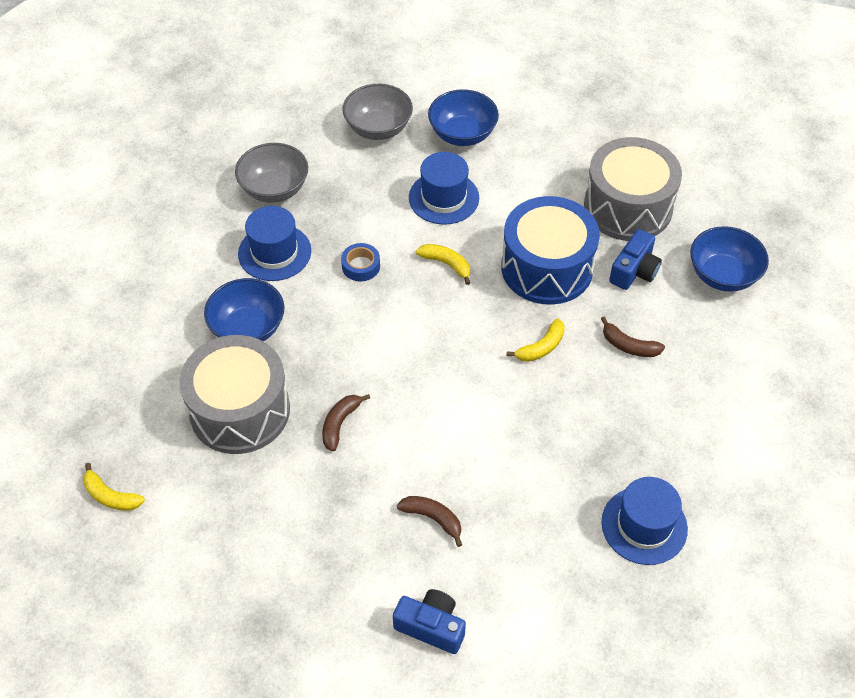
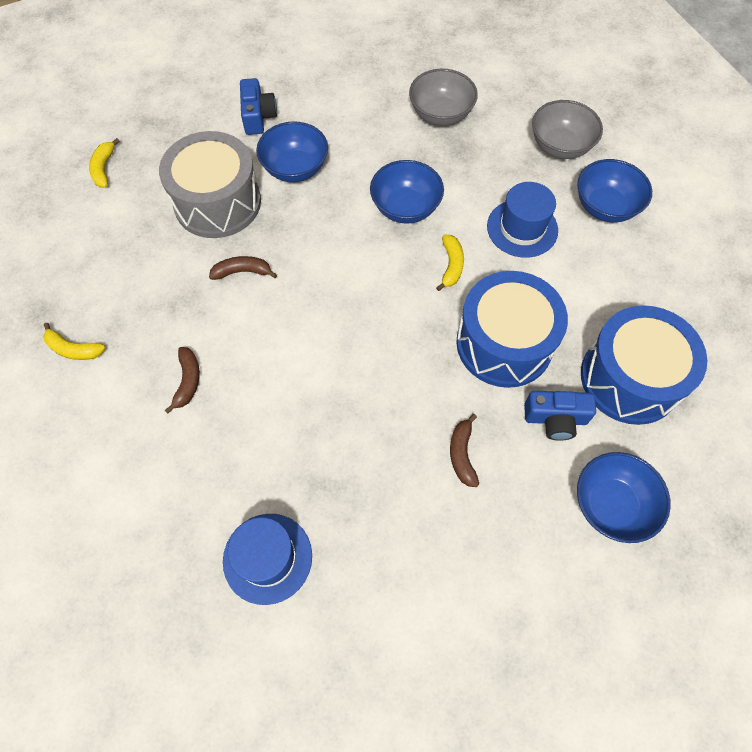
camera: 60 degrees right, 10 degrees up
blue hat [238,206,311,281] -> none
blue tape [341,243,380,281] -> blue bowl [370,160,444,224]
blue camera [393,589,466,654] -> blue camera moved to [240,78,277,135]
yellow banana [507,318,565,362] -> yellow banana moved to [43,323,105,360]
grey drum [584,137,682,241] -> blue drum [581,305,707,425]

